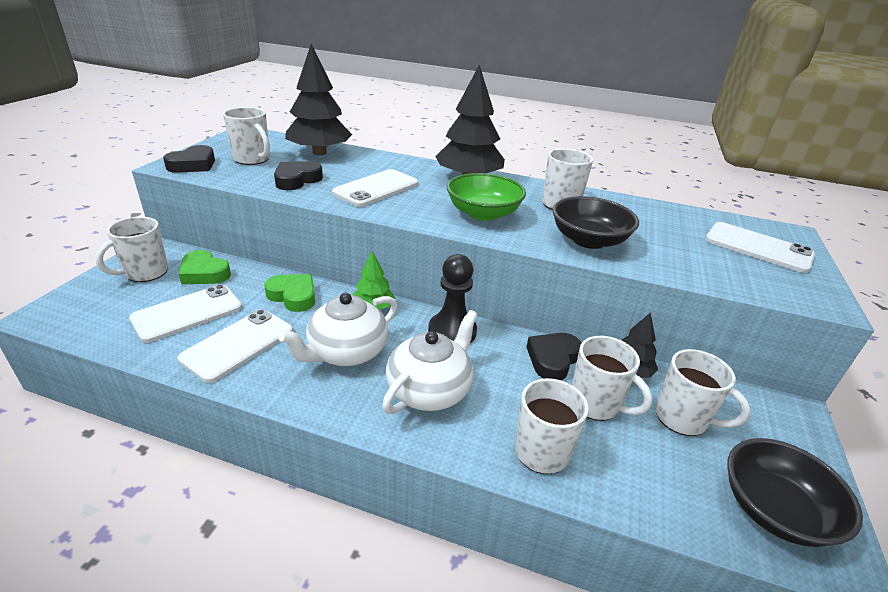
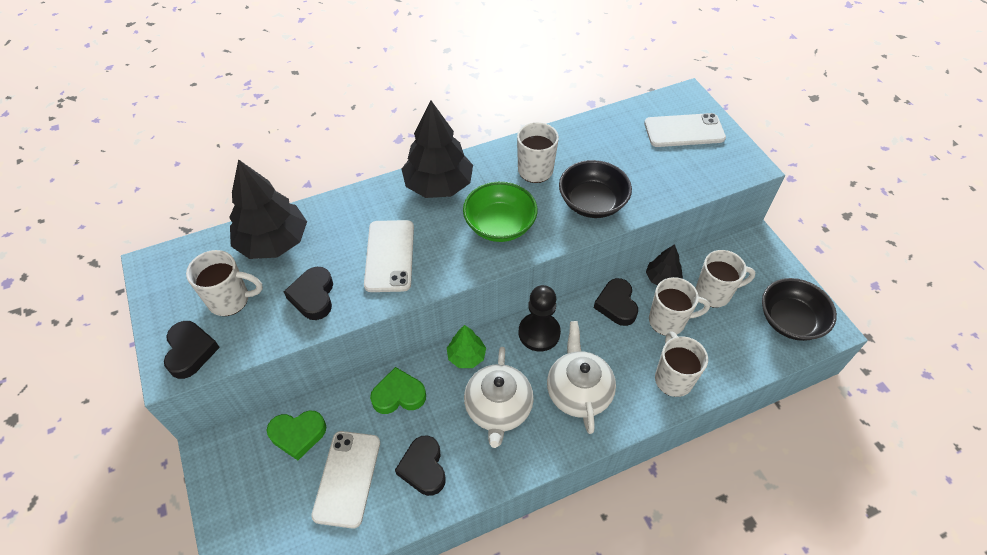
camera: 40 degrees left, 20 degrees up
white mug [95,217,168,282] -> none
white phone [178,309,293,383] -> black heart [395,435,446,496]

